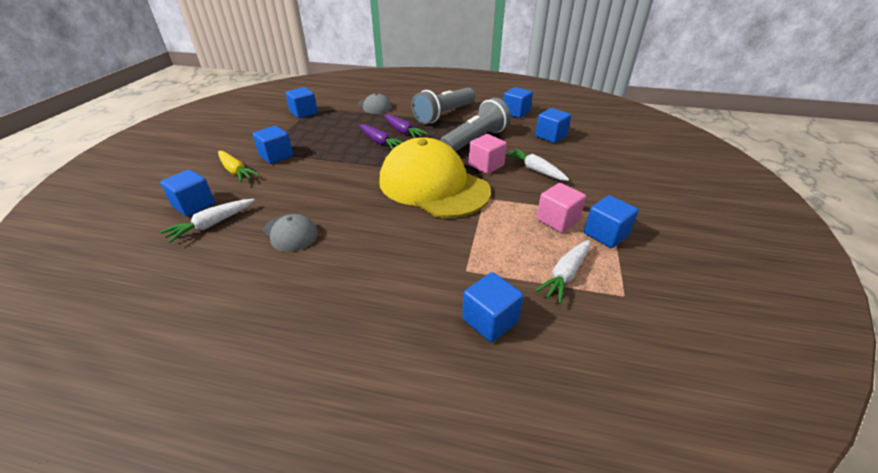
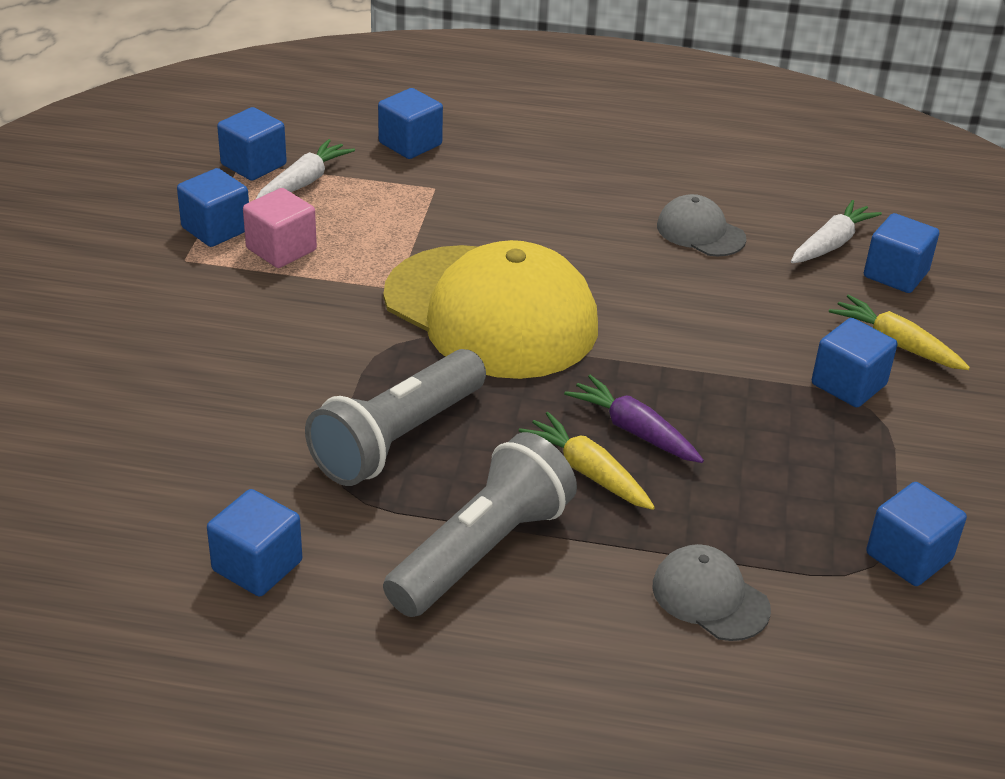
camera: 175 degrees right, 0 degrees up
purple carrot [384,114,428,138] -> yellow carrot [519,412,655,510]
pink cube [469,134,507,174] -> none
white carrot [505,148,569,181] -> none
blue cube [535,108,571,143] -> blue cube moved to [217,107,287,181]

